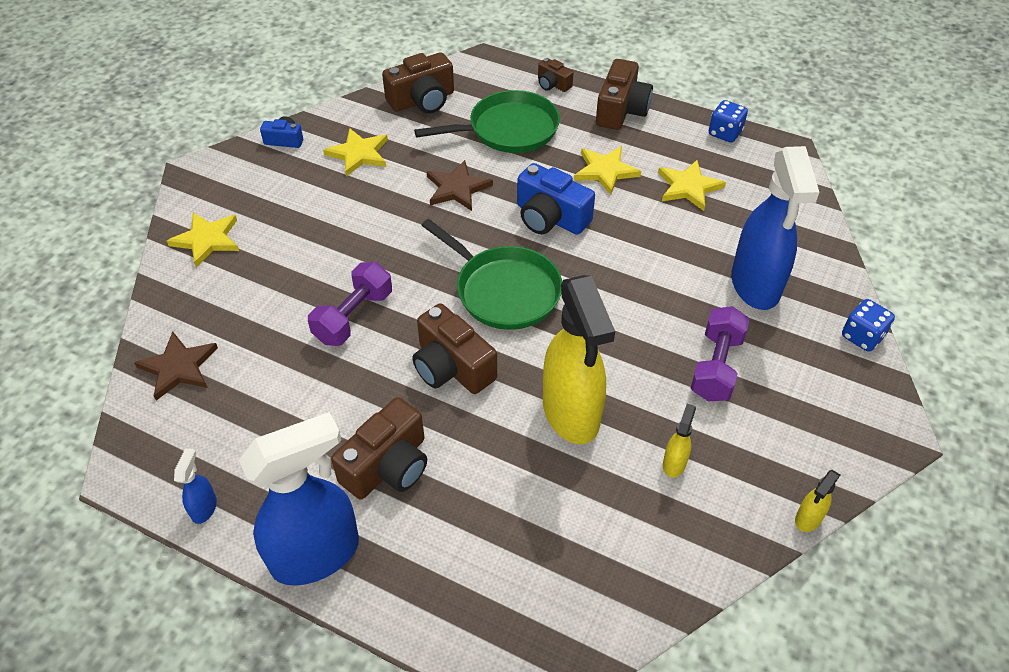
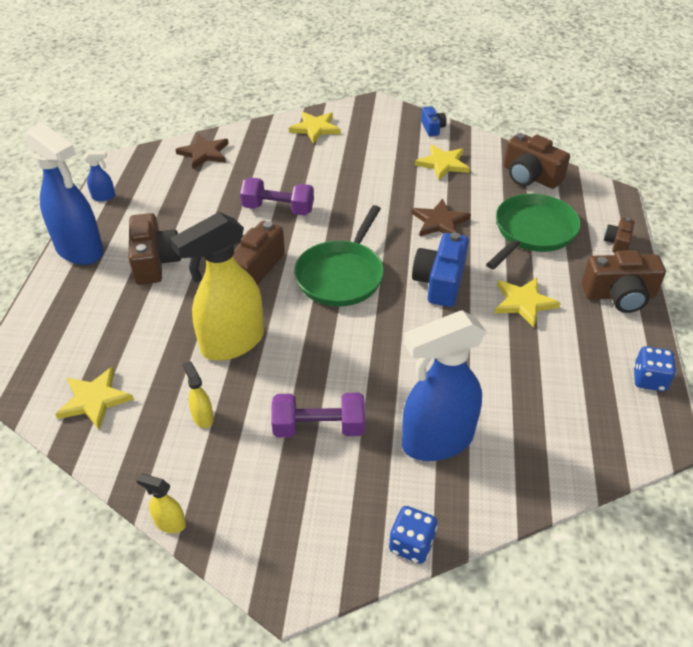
camera: 70 degrees right, 5 degrees down
brown camera [331,397,427,499] -> brown camera turned 120 degrees counterclockwise [129,213,181,285]
green pan [414,90,560,153] -> green pan turned 105 degrees counterclockwise [486,193,581,269]
yellow star [658,160,726,211] -> yellow star moved to [55,367,134,430]
yellow spray bottle [663,404,696,478] -> yellow spray bottle turned 120 degrees counterclockwise [183,361,214,428]

